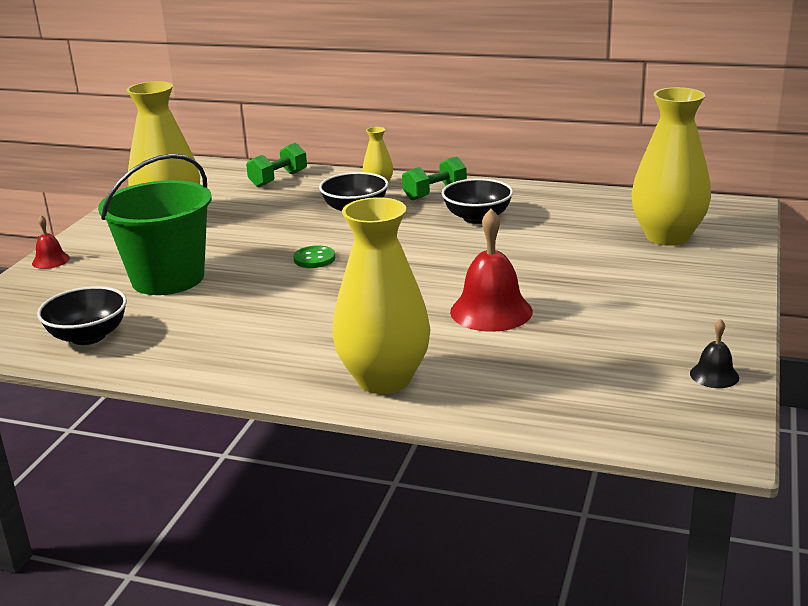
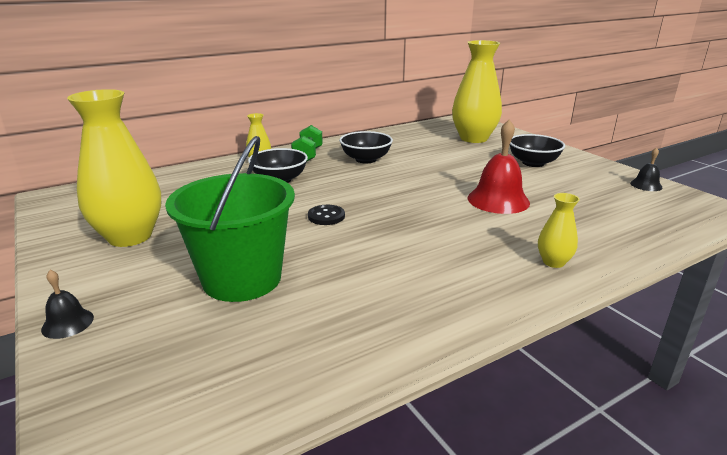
camera: 50 degrees left, 0 degrees up
red bell [32,215,70,269] -> black bell [41,270,94,339]
black bowl [37,286,127,345] -> black bowl moved to [510,134,565,167]
green dumbbell [246,143,307,187] -> none
green button [293,245,335,268] -> black button [308,205,345,225]
yellow vase [332,197,431,394] -> yellow vase [538,193,580,268], size x0.46

